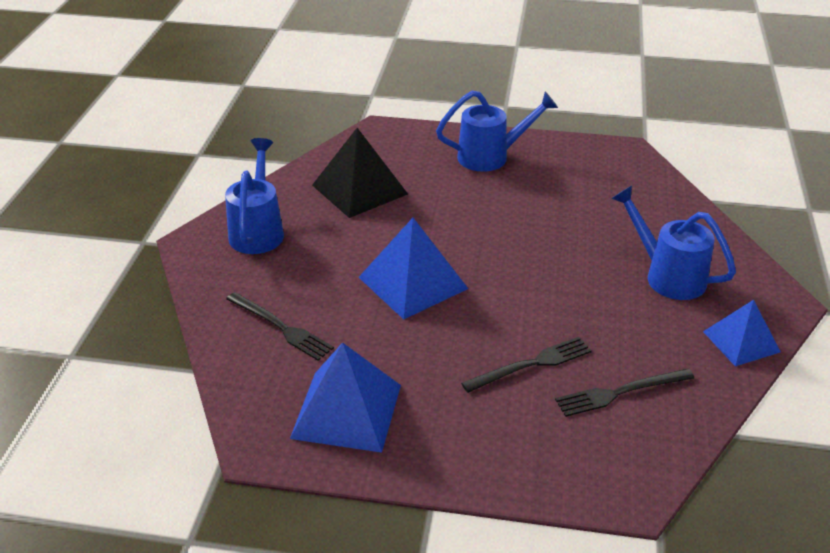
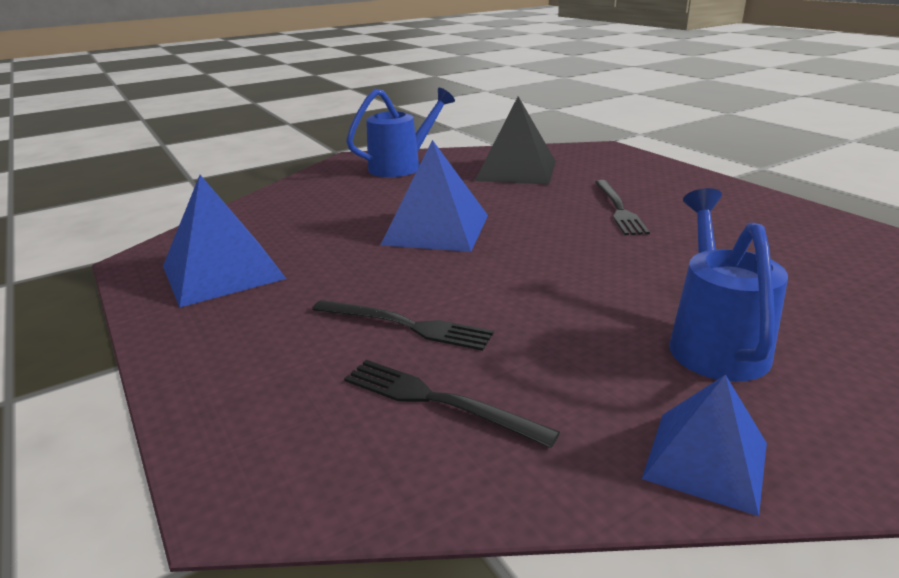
camera: 50 degrees right, 10 degrees down
black fork [226,292,334,361] -> black fork moved to [595,180,650,235]
blue watering can [436,90,558,172] -> none

